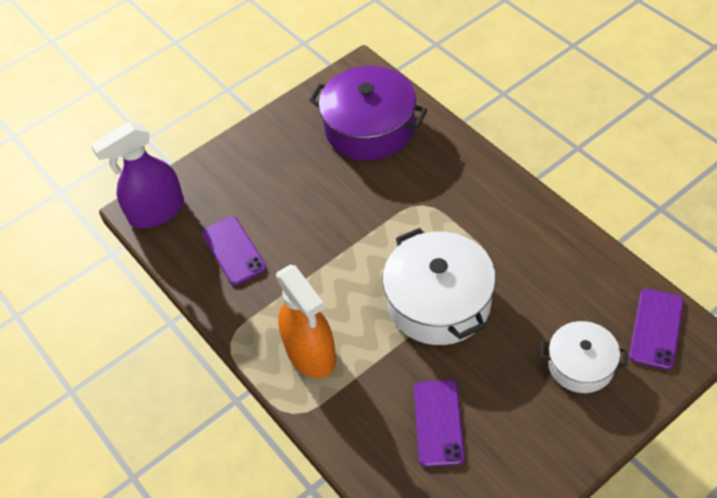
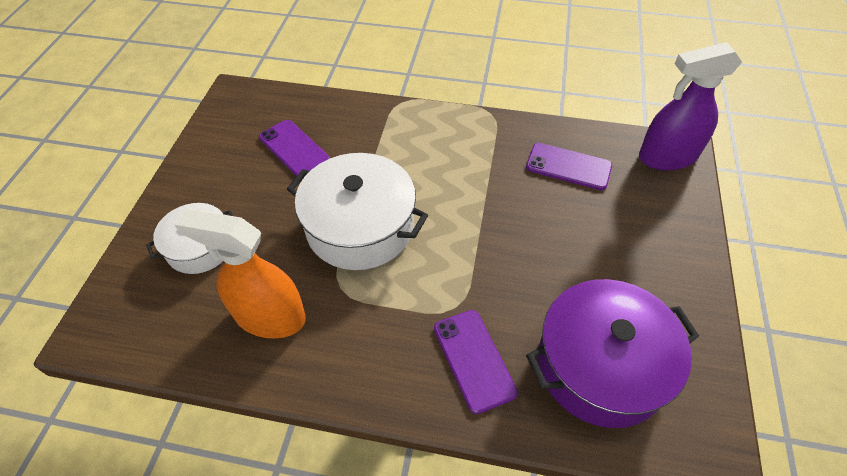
camera: 135 degrees right, 0 degrees up
purple spray bottle [91,122,184,229] -> purple spray bottle turned 120 degrees counterclockwise [639,42,742,170]
orange spray bottle [276,265,336,378] -> orange spray bottle moved to [174,209,306,339]
purple phone [629,289,684,370] -> purple phone moved to [434,310,518,414]

